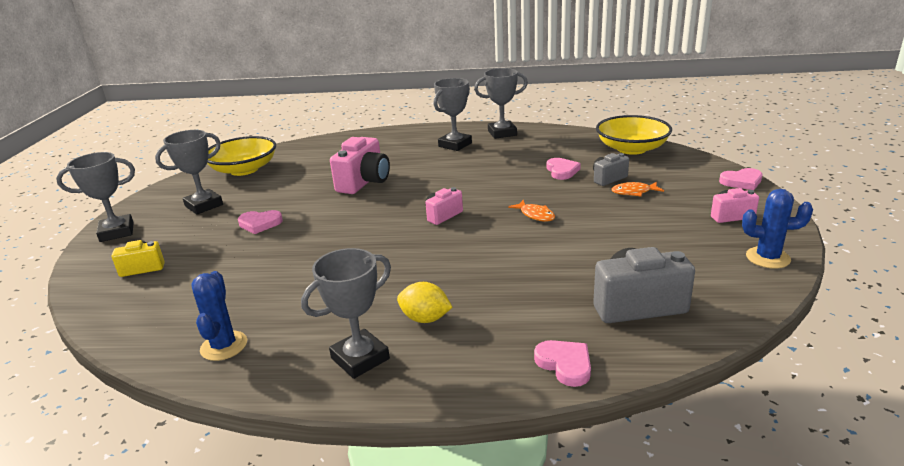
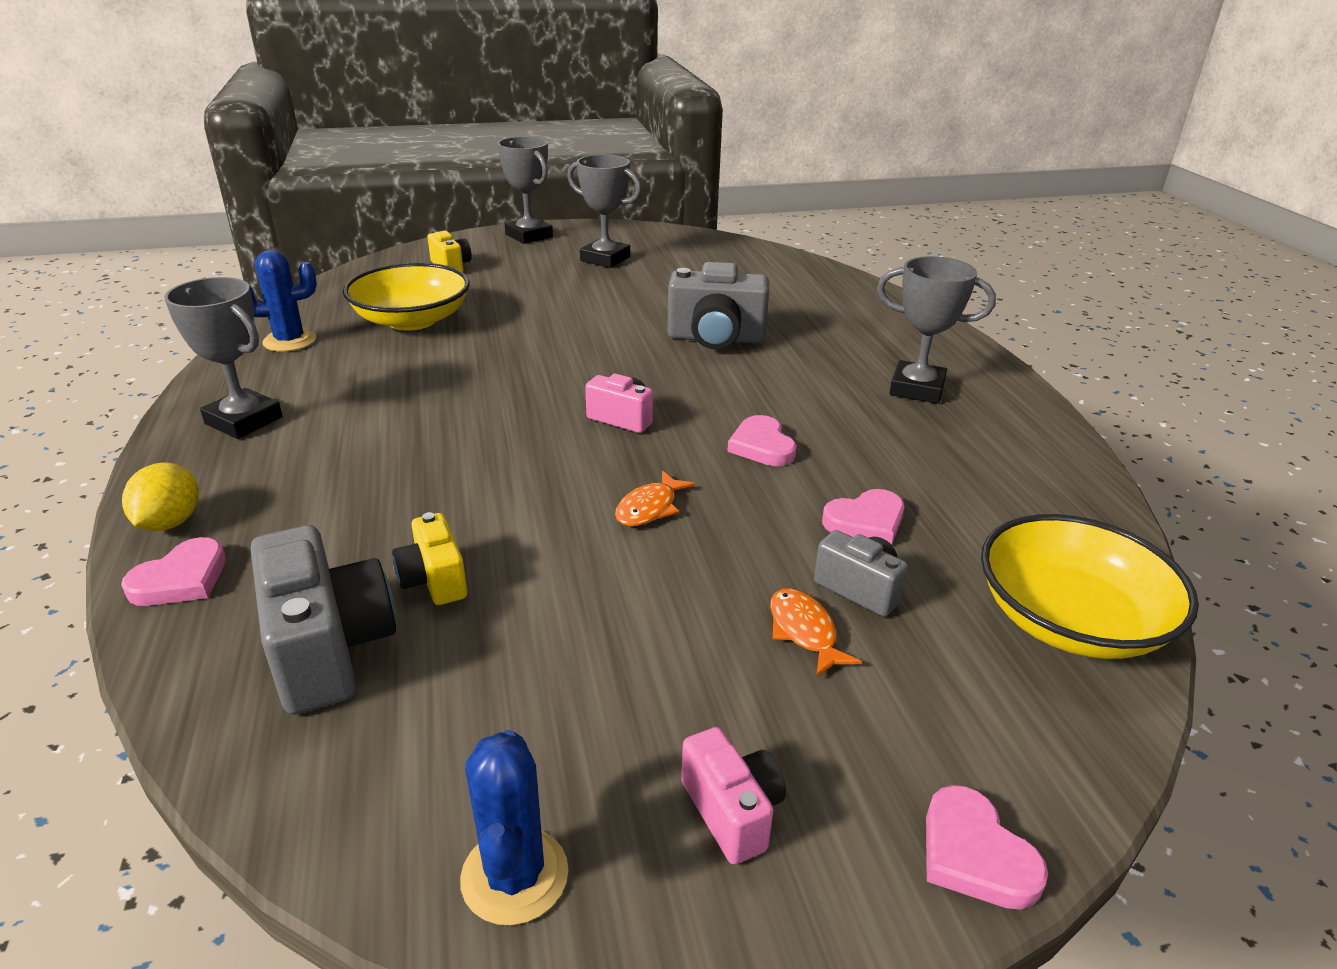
camera: 70 degrees right, 5 degrees up
yellow bowl [207,136,276,176] -> yellow bowl moved to [343,263,470,331]
pink heart [238,210,283,234] -> pink heart moved to [727,415,797,466]
pink camera [330,137,390,194] -> grey camera [667,262,769,350]
yellow lemon [397,282,452,323] -> yellow lemon moved to [122,462,199,531]
grey trophy [474,68,528,139] -> none
none -> yellow camera [392,512,467,605]

